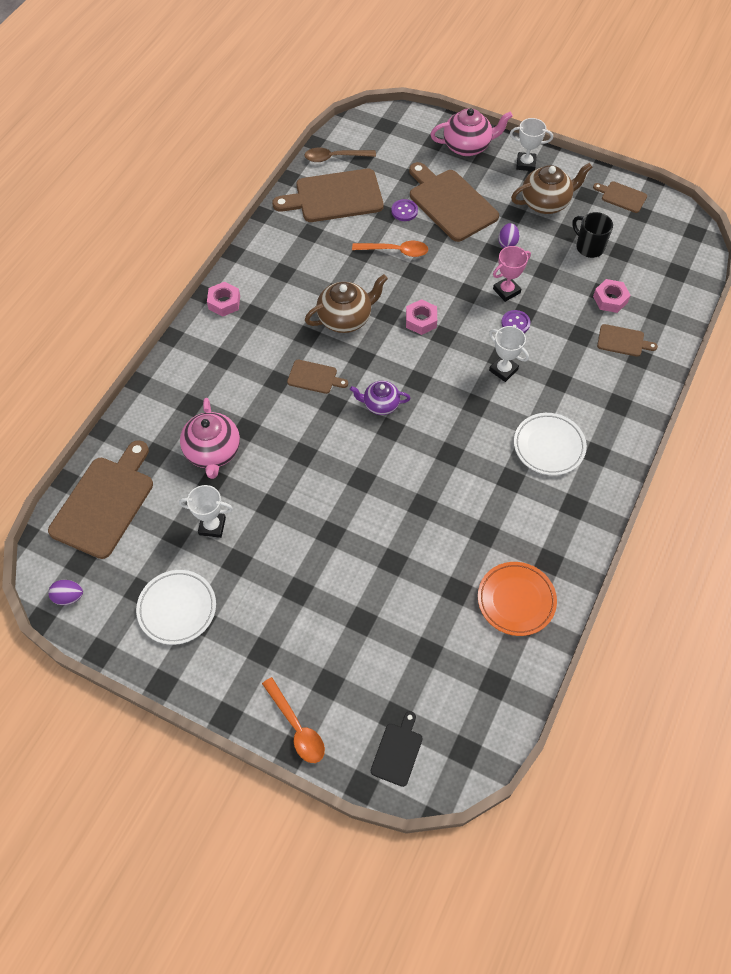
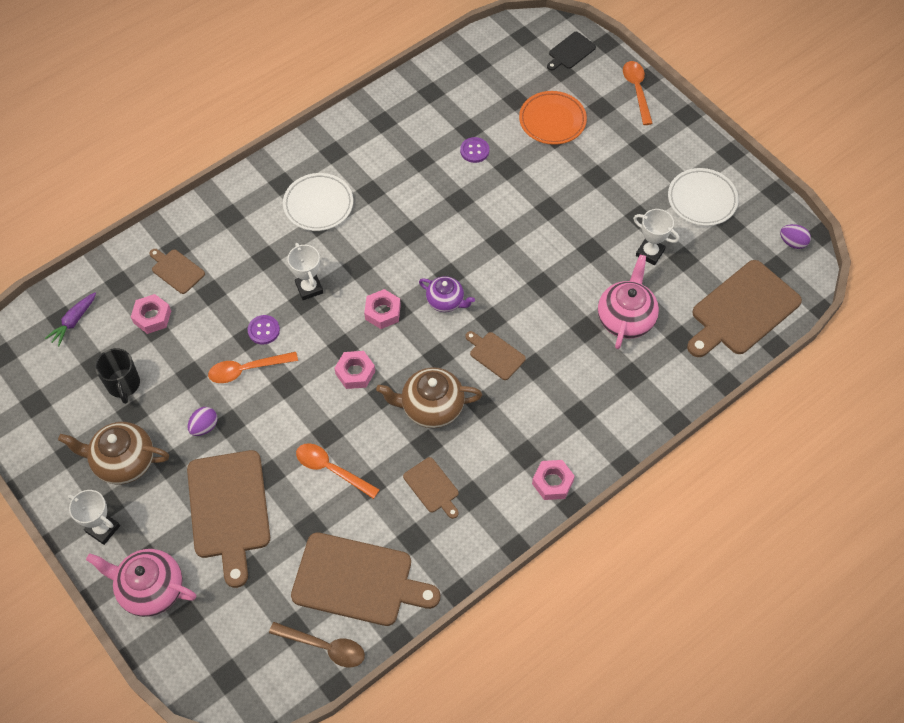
camera: 155 degrees left, 0 degrees up
purple button [391,199,418,221] -> purple button moved to [460,137,489,163]
orange plate [478,562,557,636] -> orange plate moved to [519,91,587,145]
pink trophy [493,246,531,302] -> orange spoon [208,352,298,383]
brown cutting board [593,181,647,213] -> brown cutting board moved to [403,457,459,519]
none -> purple carrot [45,293,96,347]
none -> pink nut [364,289,401,329]

